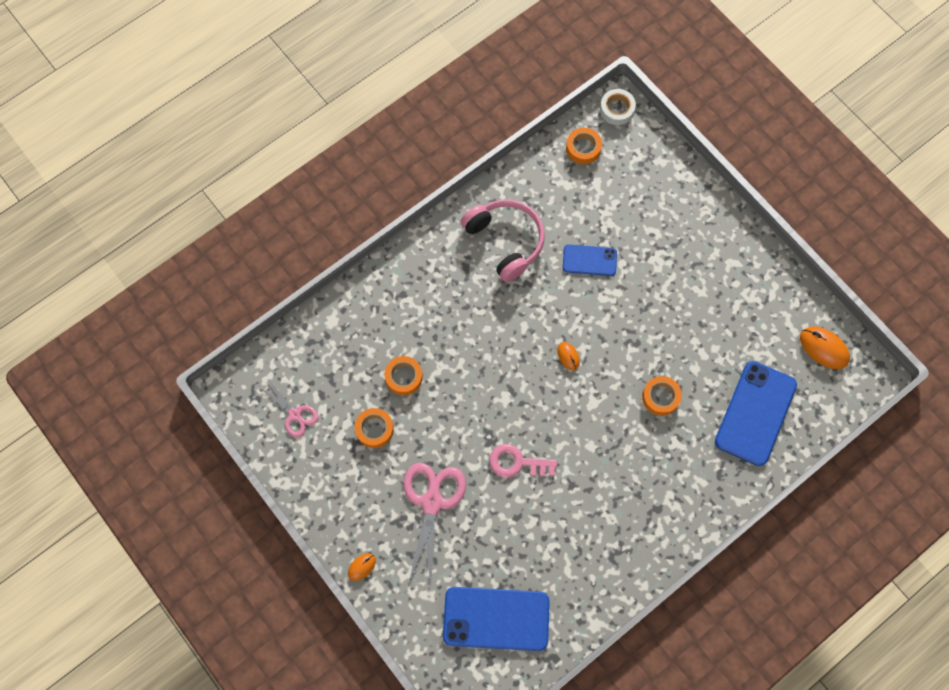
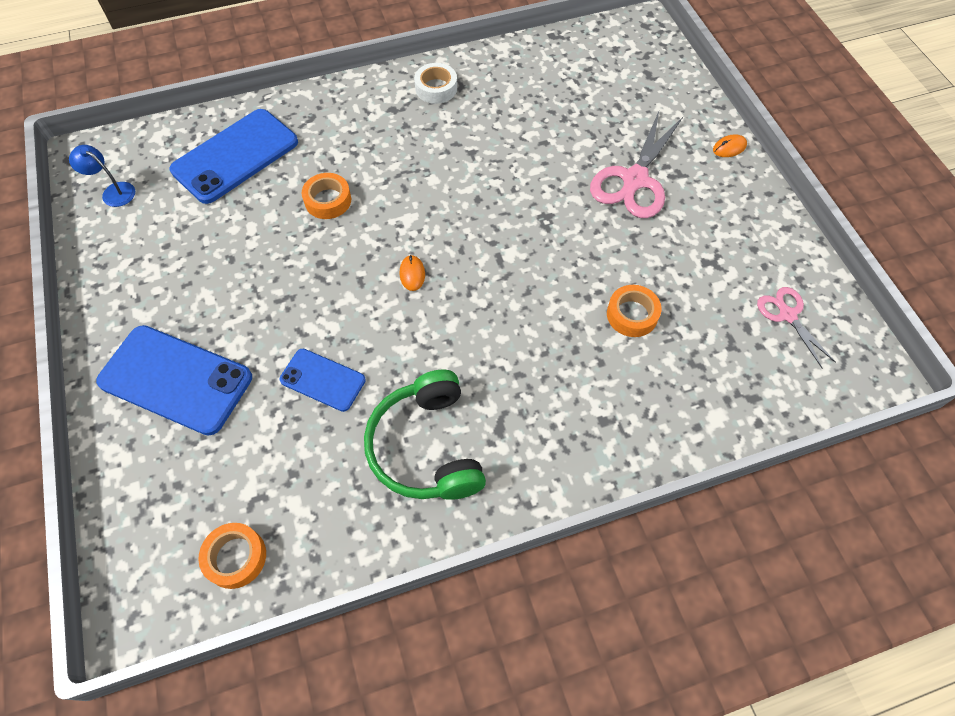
camera: 160 degrees left, 10 degrees down
orange tape [355,408,394,448] -> none
blue phone [443,587,550,651] -> blue phone moved to [96,325,252,436]
pink headphones [461,200,545,282] -> green headphones [364,369,486,500]
pink key [489,444,557,478] -> none
white tape [600,89,636,125] -> white tape moved to [414,63,457,104]
orange mouse [800,327,850,369] -> blue lamp [69,145,135,207]

